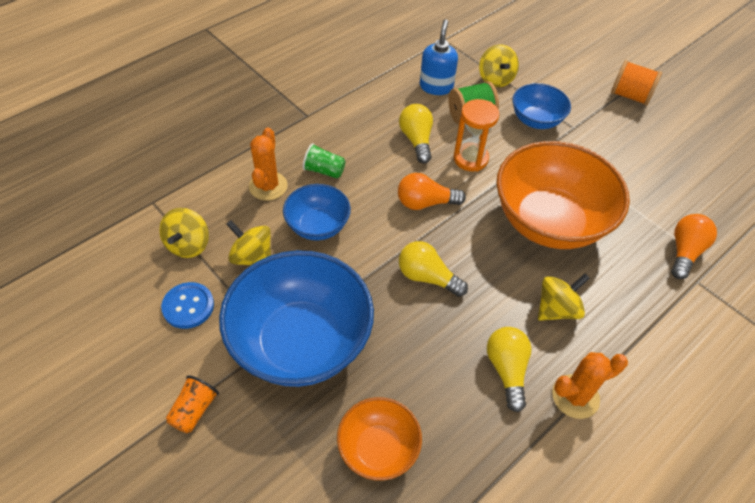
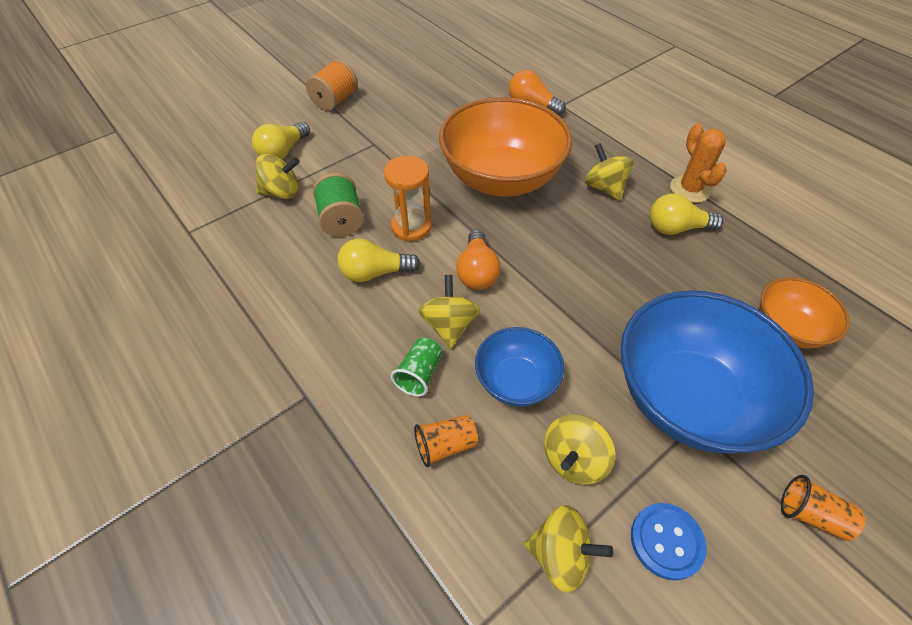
camera: 85 degrees left, 0 degrees up
orange cactus [249,127,288,201] -> orange cup [414,415,478,467]
yellow light bulb [399,241,468,297] -> yellow light bulb moved to [252,122,310,159]
blue soap dispenser [420,20,458,95] -> none
blue bowl [513,83,571,129] -> none
none -> yellow spinning top [419,275,480,349]

